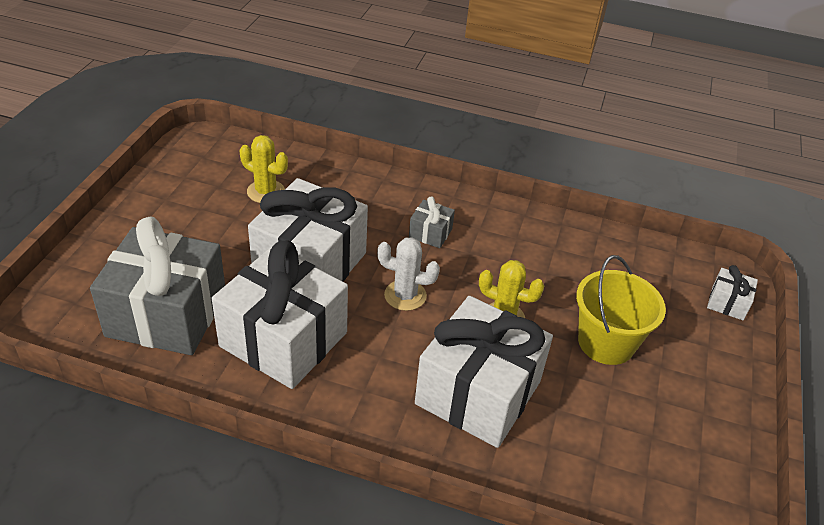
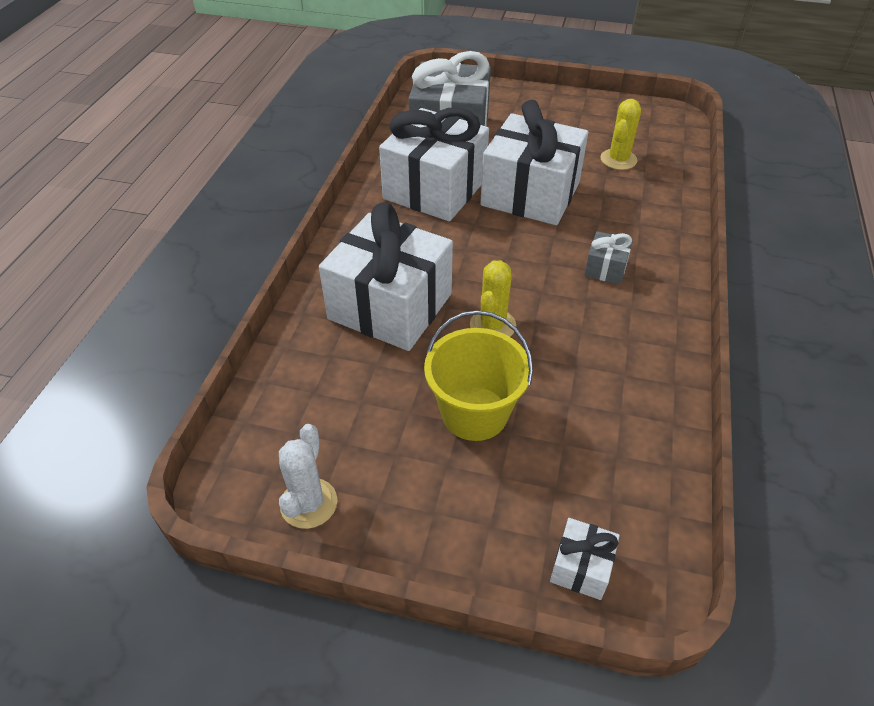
camera: 90 degrees right, 5 degrees up
white cactus [377,237,440,311] -> white cactus moved to [279,424,338,529]

